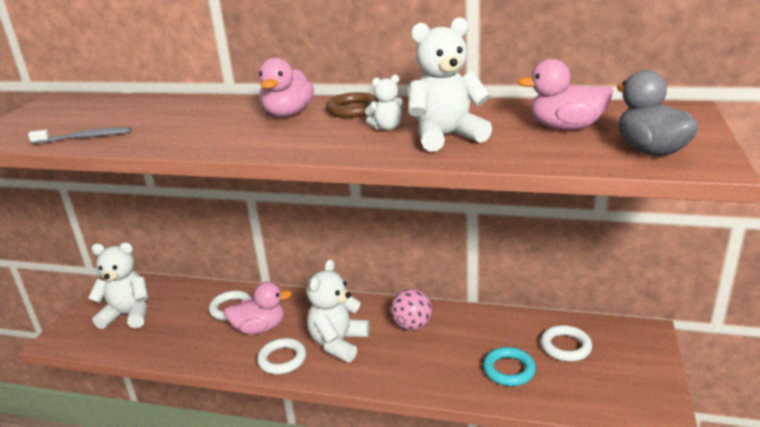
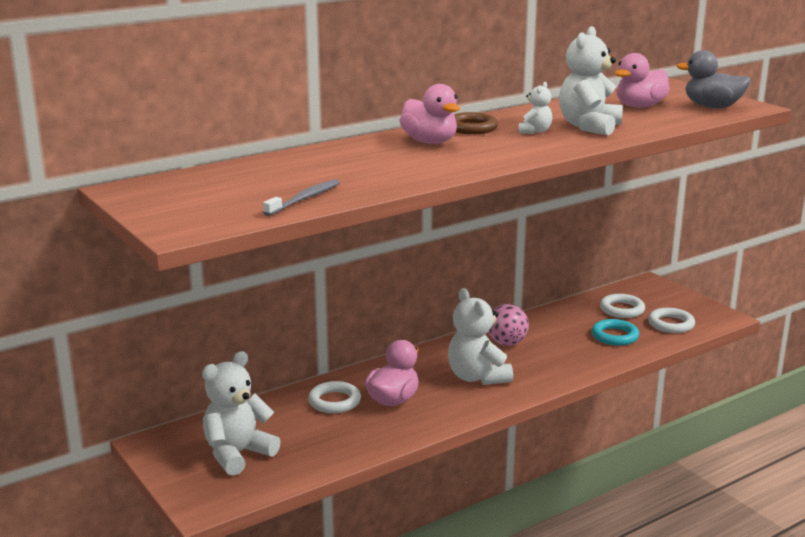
camera: 50 degrees left, 5 degrees down
white ring [257,338,306,374] -> white ring moved to [648,308,695,333]

